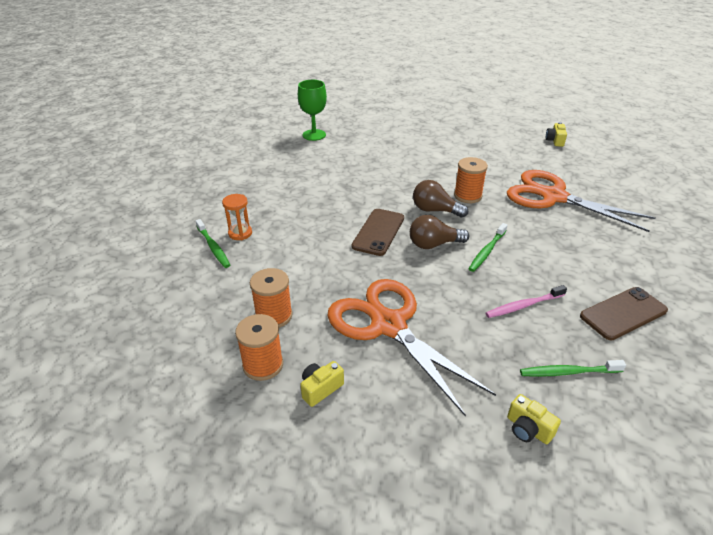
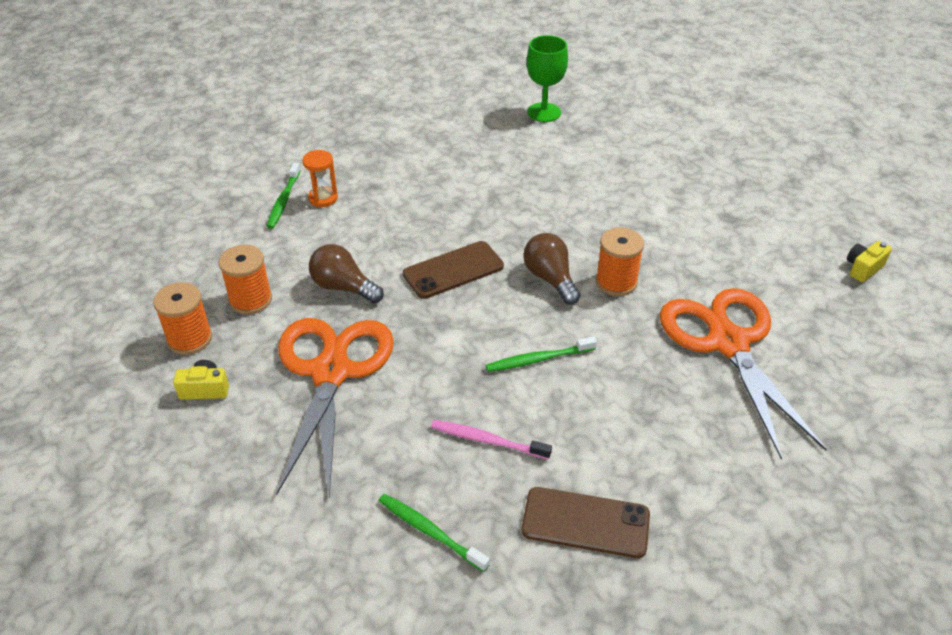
camera: 40 degrees right, 5 degrees up
brown light bulb [410,215,469,249] -> brown light bulb moved to [309,244,384,303]
yellow camera [507,394,561,444] -> none

